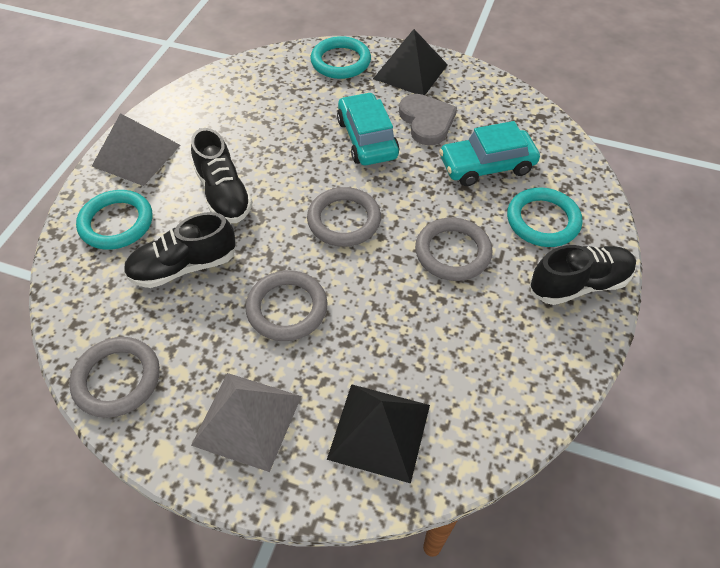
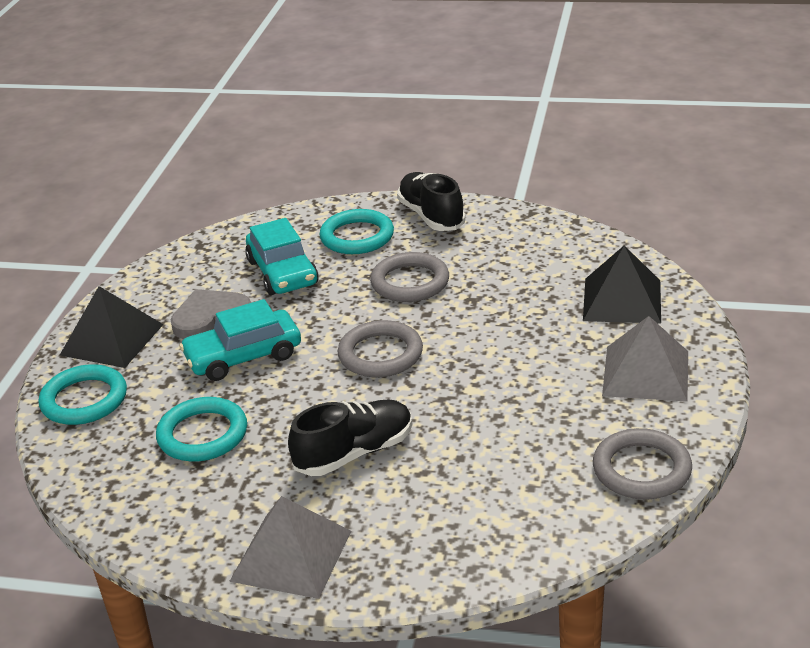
camera: 95 degrees left, 20 degrees down
turquoise ring [76,190,152,250] -> turquoise ring moved to [156,397,247,462]
black shoe [123,212,236,288] -> none
grey ring [245,270,327,341] -> none

